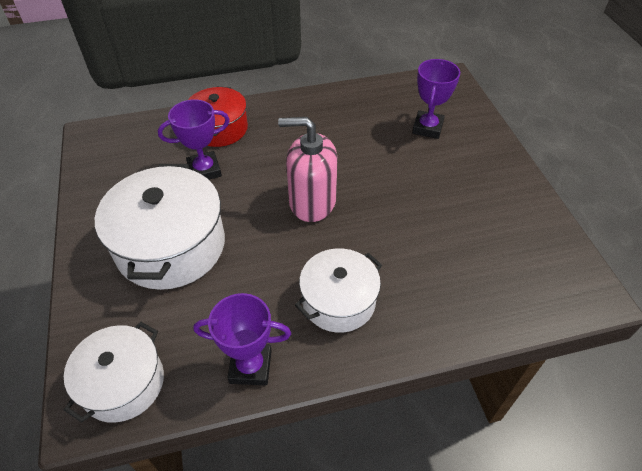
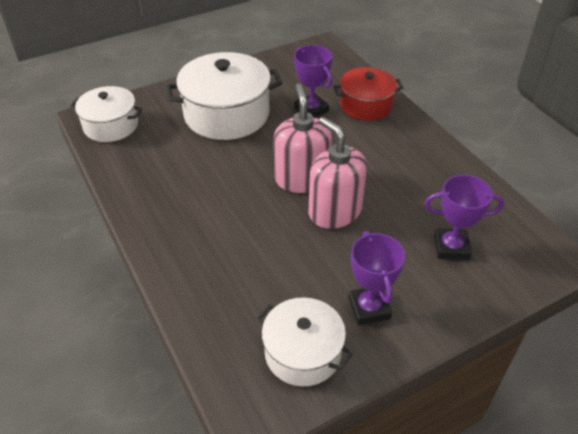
camera: 75 degrees right, 5 degrees down
purple trophy [193,293,291,385] -> purple trophy moved to [348,231,405,325]
white pot [295,248,382,333] -> white pot moved to [257,297,353,386]
none -> pink soap dispenser [309,117,367,229]

